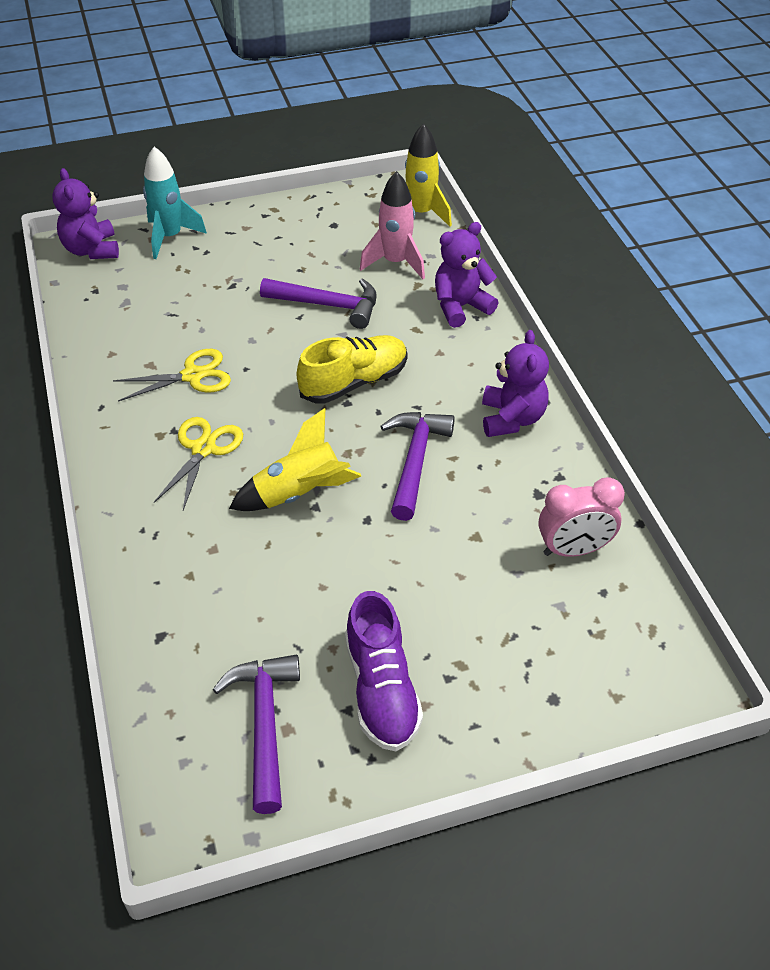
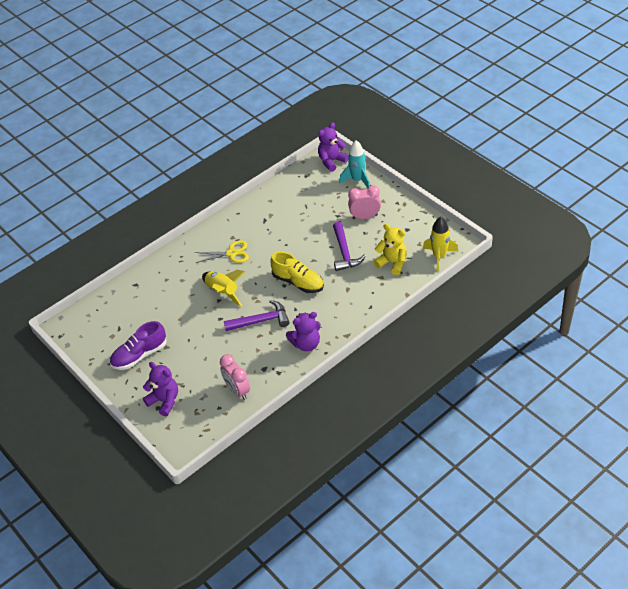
camera: 70 degrees right, 0 degrees up
yellow scissors [113,349,231,402] -> none
purple hammer [212,655,300,814] -> none
pink rocket [360,171,425,279] -> yellow teddy bear [374,224,407,275]
purple teddy bear [435,222,498,328] -> purple teddy bear moved to [143,362,178,416]
none -> pink clock [348,185,381,219]

